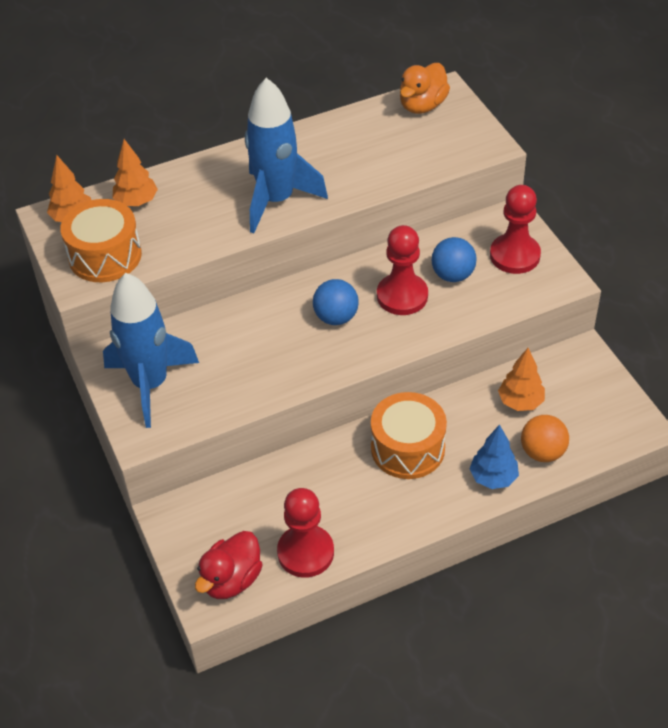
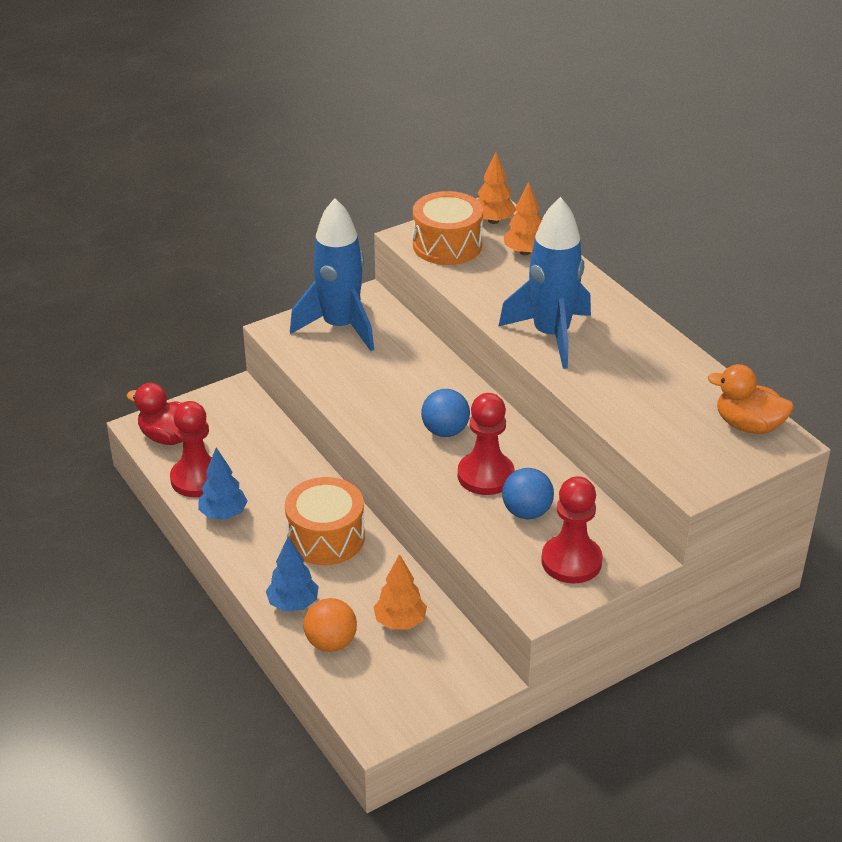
camera: 80 degrees right, 10 degrees down
none -> blue tree [198,447,248,519]

